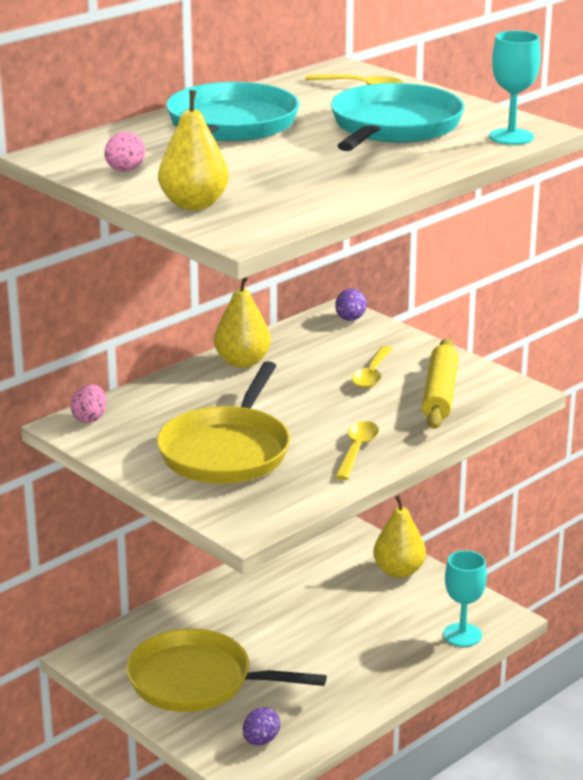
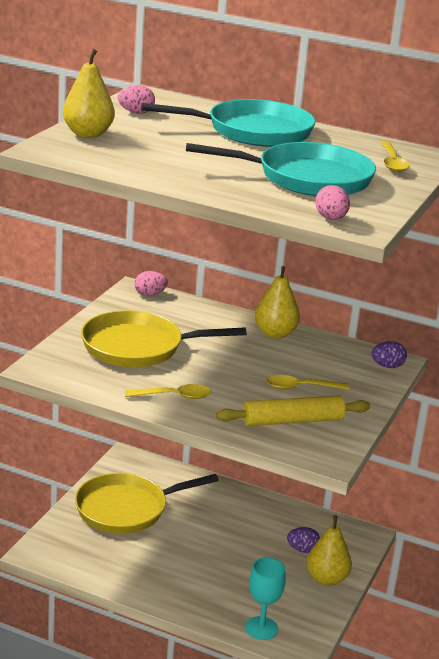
camera: 65 degrees right, 0 degrees up
yellow pan [126,629,327,712] -> yellow pan turned 105 degrees counterclockwise [75,473,219,534]
purple egg [243,707,280,745] -> purple egg moved to [287,527,320,553]
turquoise goblet [489,31,541,145] -> pink egg [315,185,350,220]

